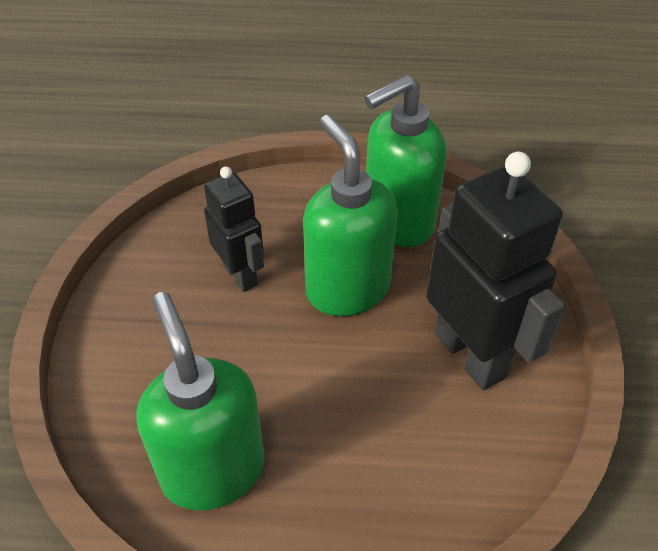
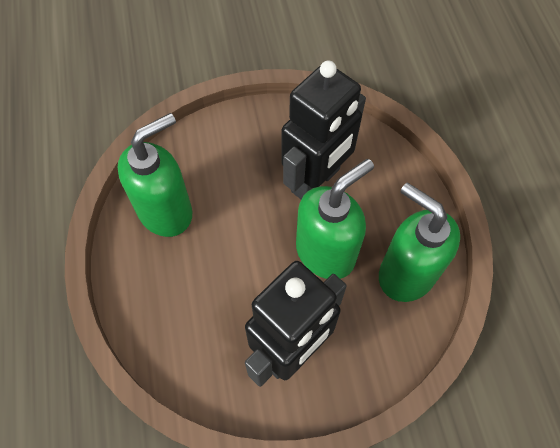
camera: 75 degrees right, 15 degrees up
black robot [204,166,264,292] -> black robot [281,61,366,200], size x1.69

